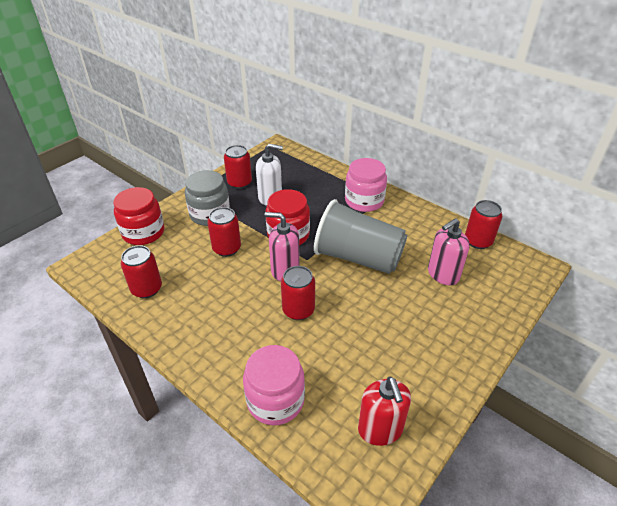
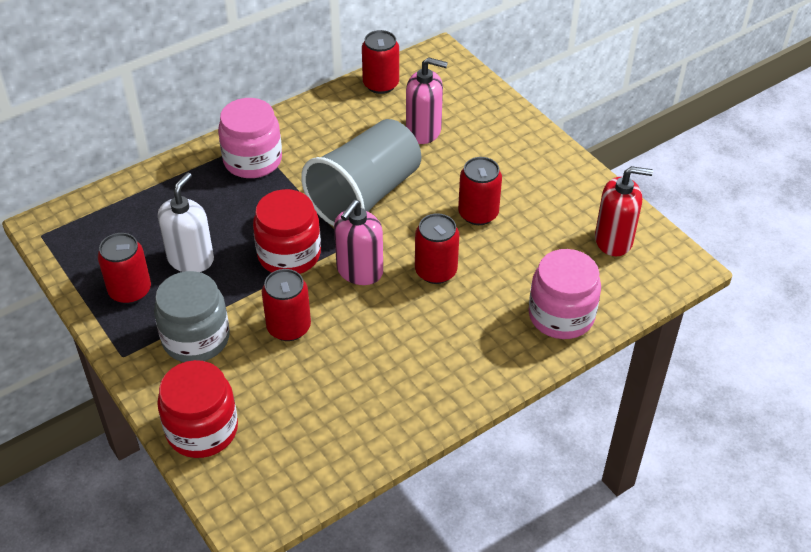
camera: 75 degrees left, 5 degrees up
red can [121,245,162,298] -> red can moved to [458,157,502,225]
pink soap dispenser [428,218,470,285] -> pink soap dispenser turned 60 degrees counterclockwise [406,57,448,144]

